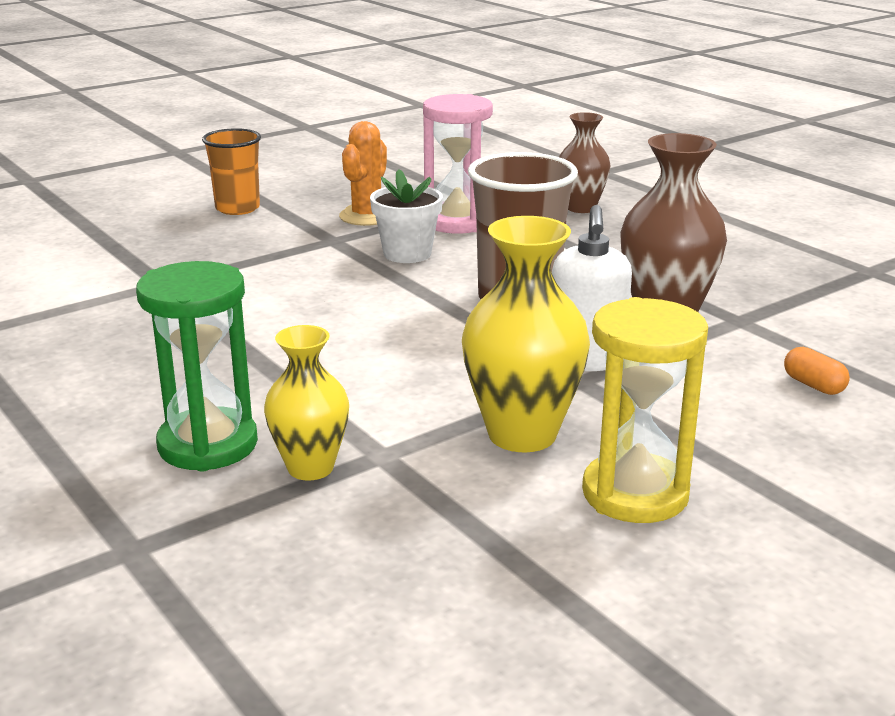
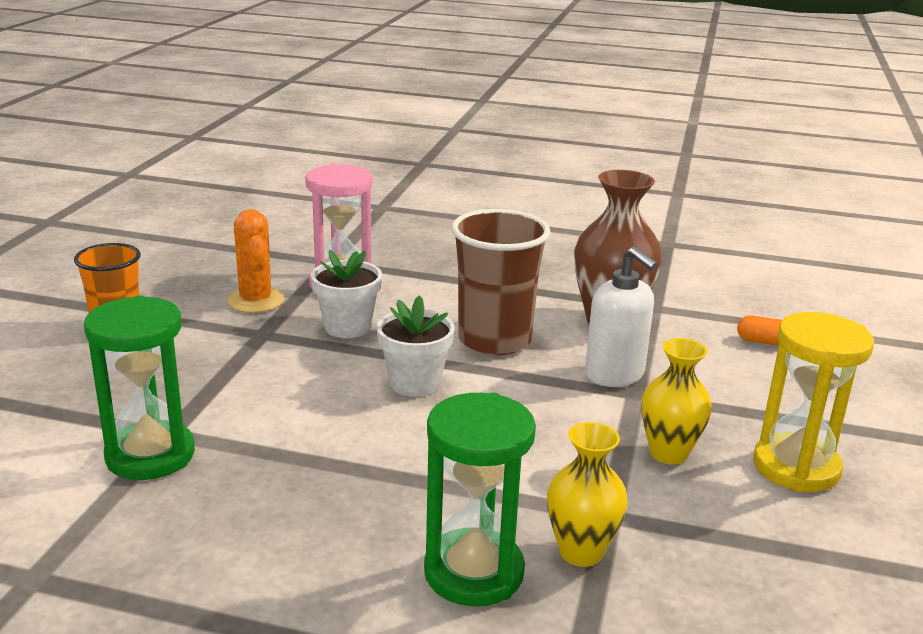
camera: 40 degrees left, 0 degrees up
yellow vase [462,216,590,452] -> yellow vase [641,338,712,465], size x0.64
brown vase [559,112,610,213] -> none
none -> green hourglass [84,295,195,480]
none -> white flower pot [376,295,455,397]

